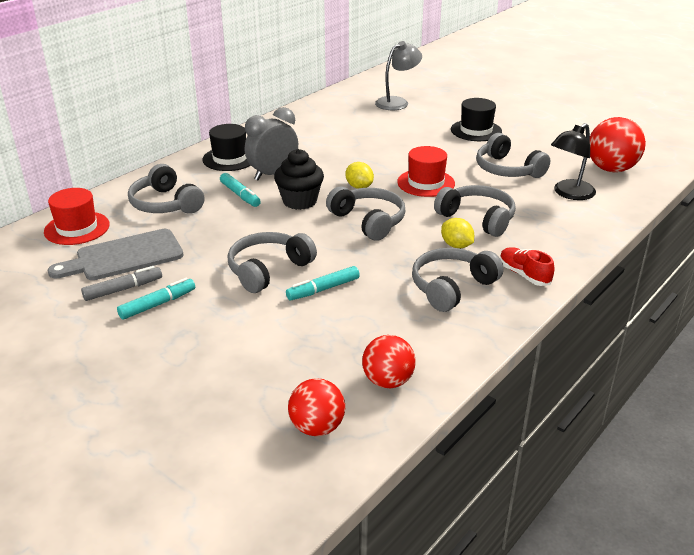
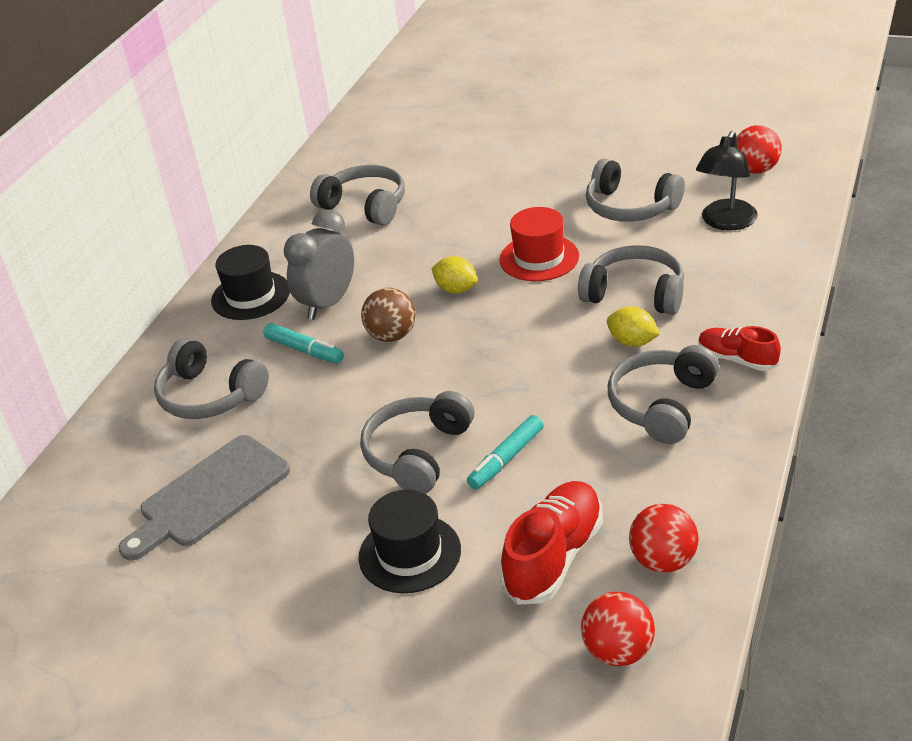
camera: 15 degrees left, 5 degrees up
red hat [44,188,110,245] -> none
grey marker [81,266,162,301] -> none
turquoise marker [117,278,195,320] -> none
black cupcake [274,149,324,210] -> brown ball [361,288,416,342]
grey headphones [326,186,405,241] -> grey headphones moved to [310,165,405,226]
grey lamp [375,41,422,110] -> none
black hat [451,98,502,141] -> black hat moved to [359,490,461,593]
red ball [590,117,646,172] -> red ball [737,125,782,174], size x0.66
none -> red shoe [500,481,603,605]

